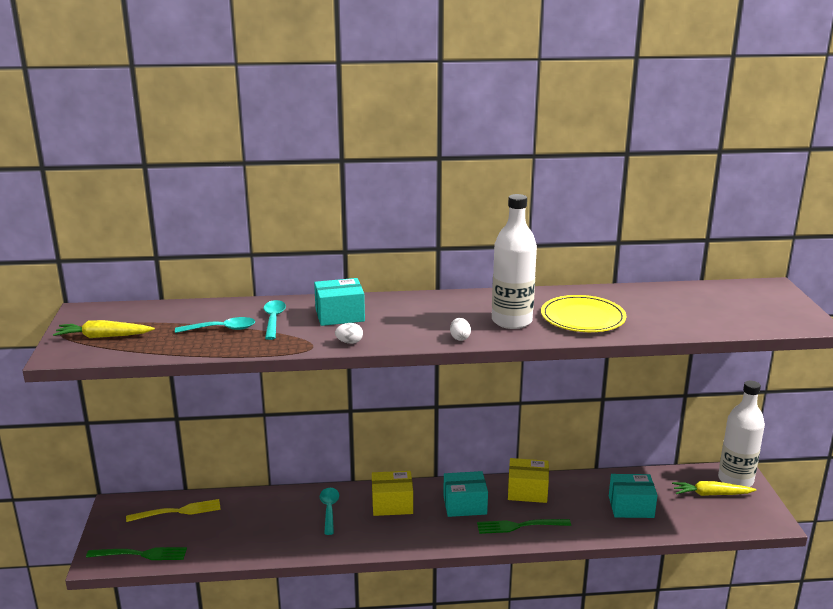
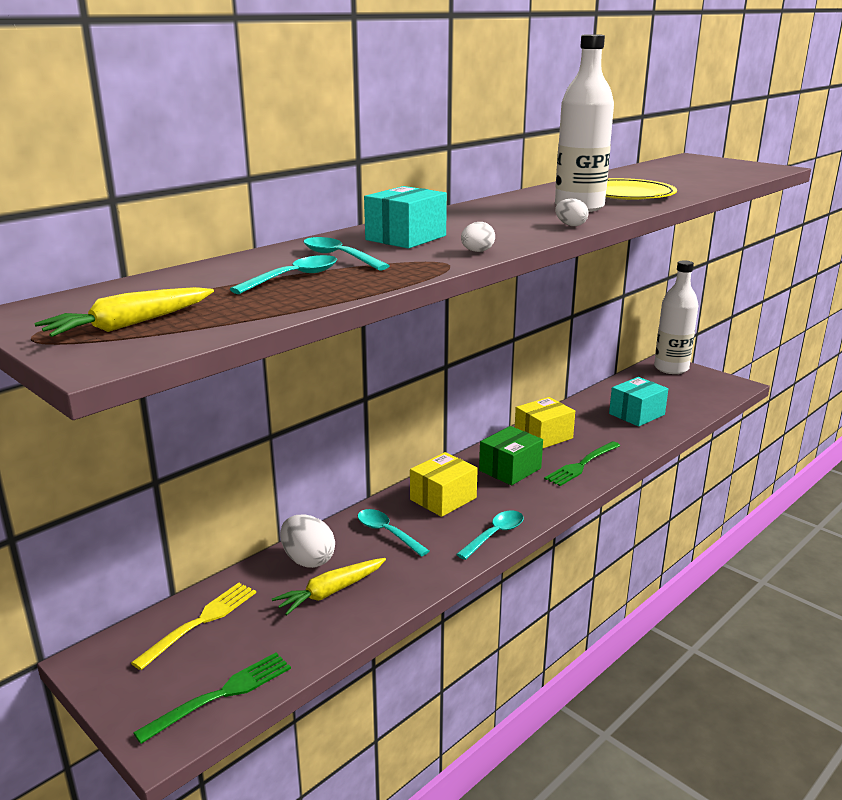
camera: 40 degrees left, 0 degrees up
turquoise box [443,471,488,517] -> green box [479,426,543,485]
yellow carrot [672,481,756,496] -> yellow carrot moved to [272,558,386,615]
none -> white egg [280,515,335,568]
none -> turquoise spoon [456,510,523,560]

